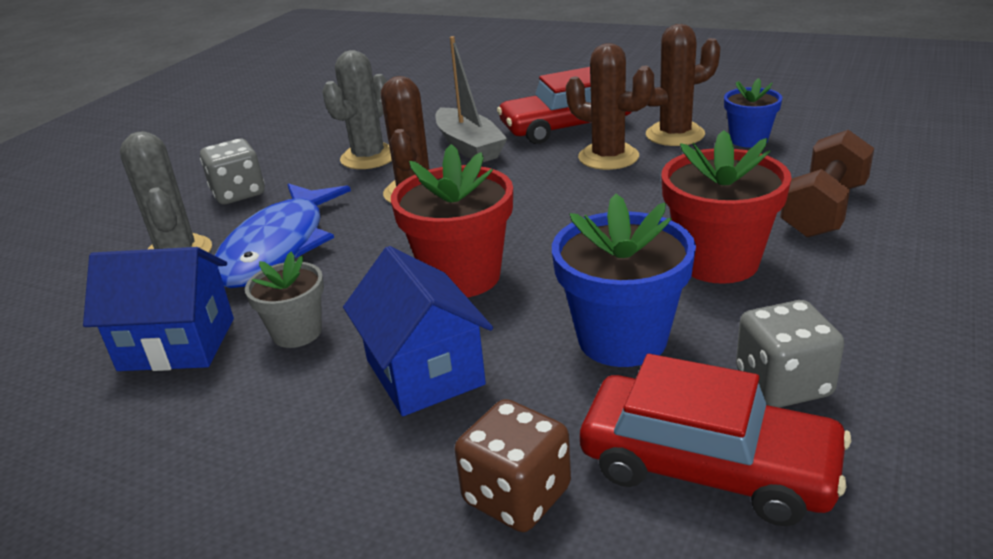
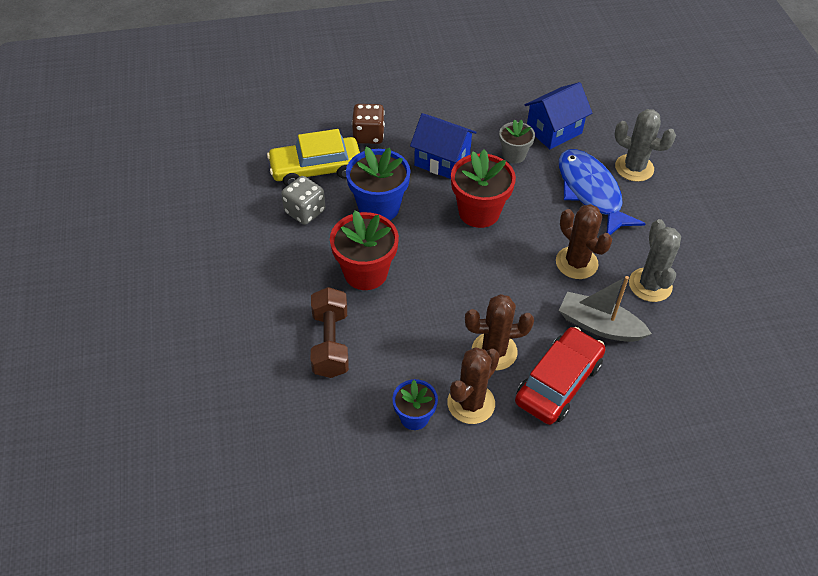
camera: 140 degrees right, 20 degrees up
grey dice [200,139,265,205] -> none
red car [580,354,851,526] -> yellow car [267,129,360,186]

